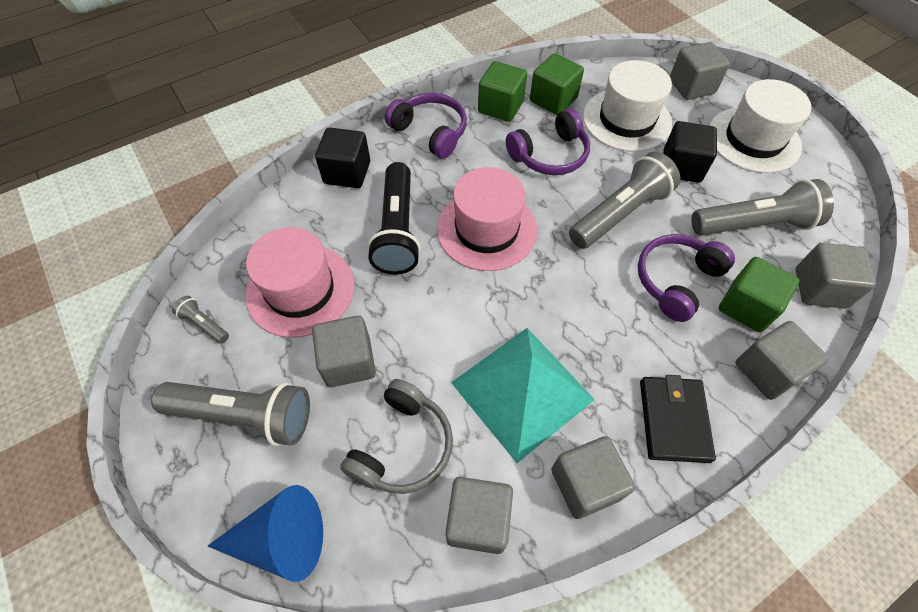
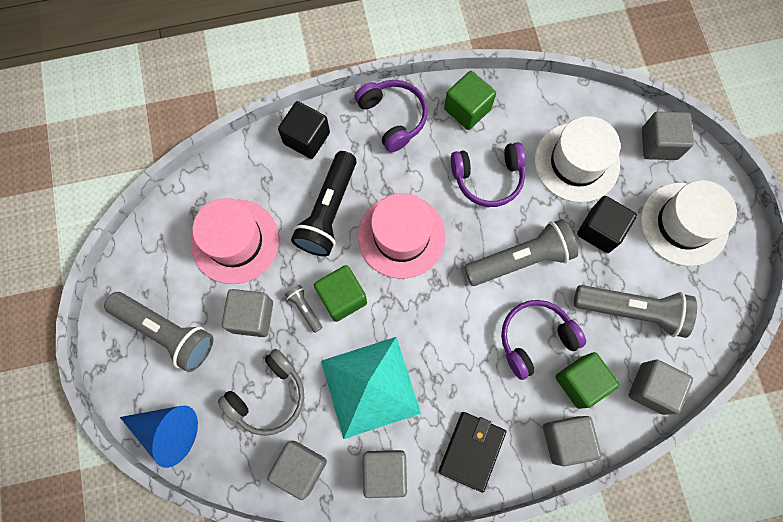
camera: 20 degrees right, 15 degrees up
grey flashlight [172,296,229,344] -> grey flashlight moved to [285,285,323,333]
green cube [530,53,584,115] -> green cube moved to [314,265,367,322]

